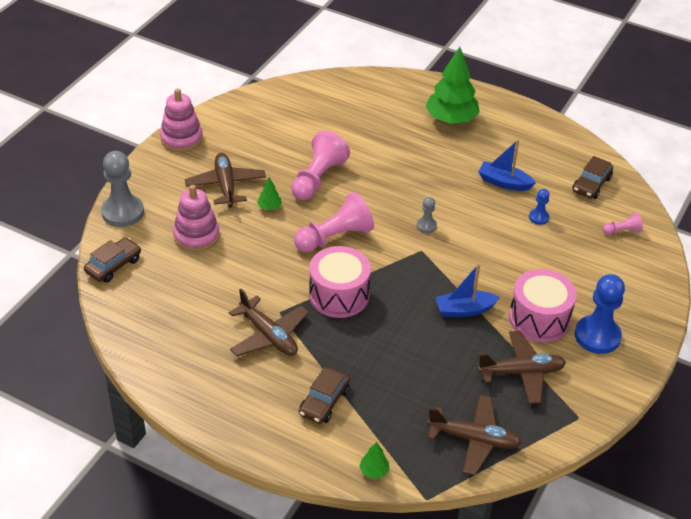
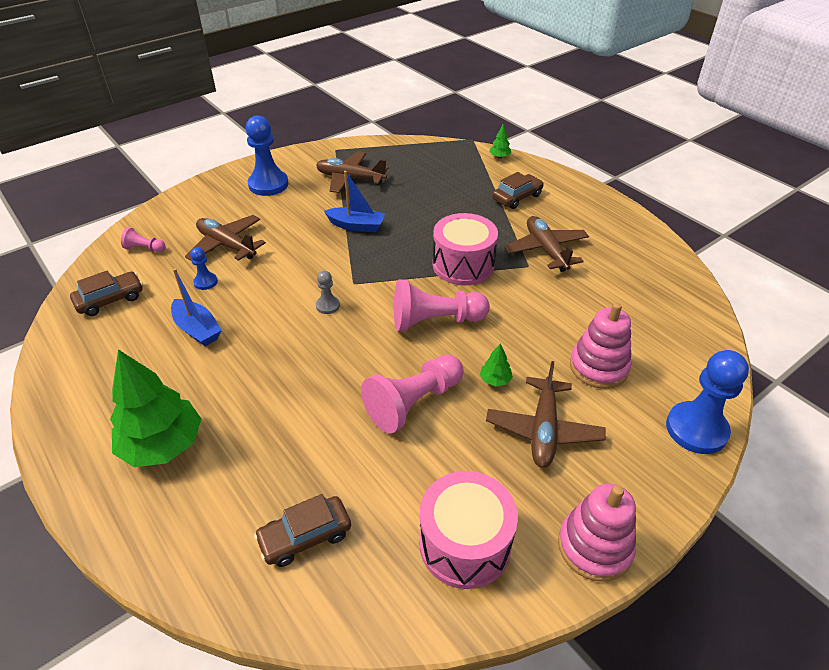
camera: 155 degrees left, 0 degrees up
brown car [84,237,141,283] -> brown car moved to [254,494,351,567]
grey pawn [101,151,144,227] -> blue pawn [666,350,749,454]
brown plane [427,395,522,475] -> brown plane moved to [185,215,266,261]
pink drum [509,269,577,342] -> pink drum moved to [419,471,518,589]

